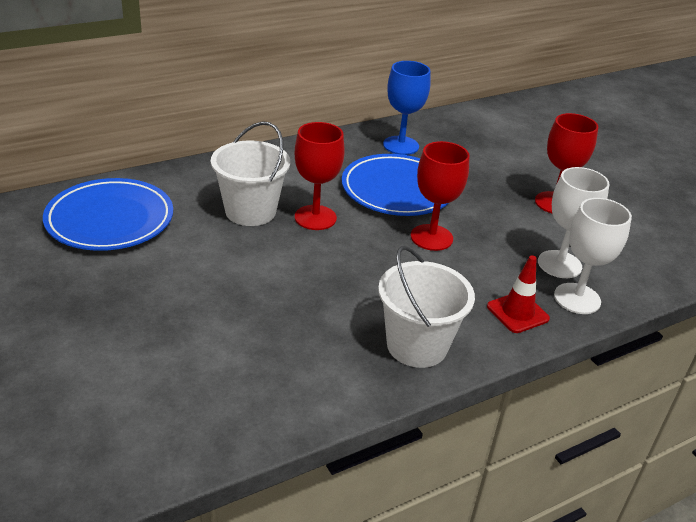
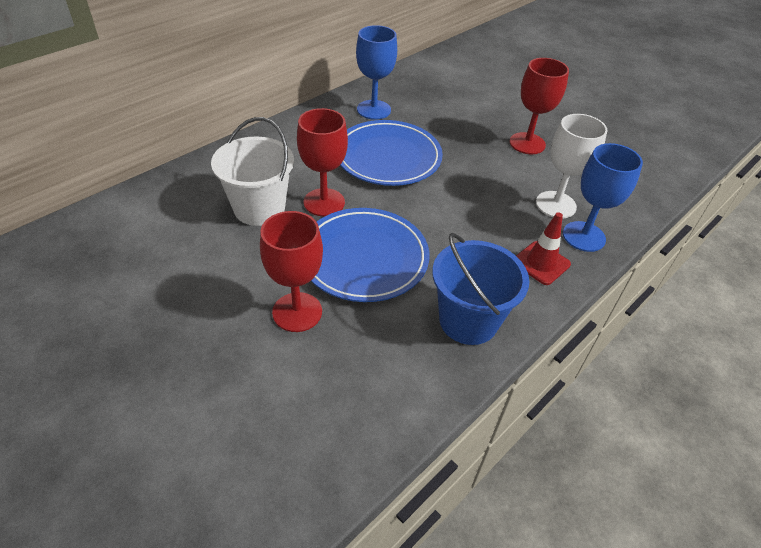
camera: 15 degrees left, 10 degrees up
blue plate [43,178,173,251] -> blue plate moved to [311,208,430,302]
white bucket [378,246,475,368] -> blue bucket [432,233,529,345]
red goblet [411,141,470,251] -> red goblet moved to [260,211,323,332]
white goblet [554,198,632,314] -> blue goblet [563,143,643,252]

